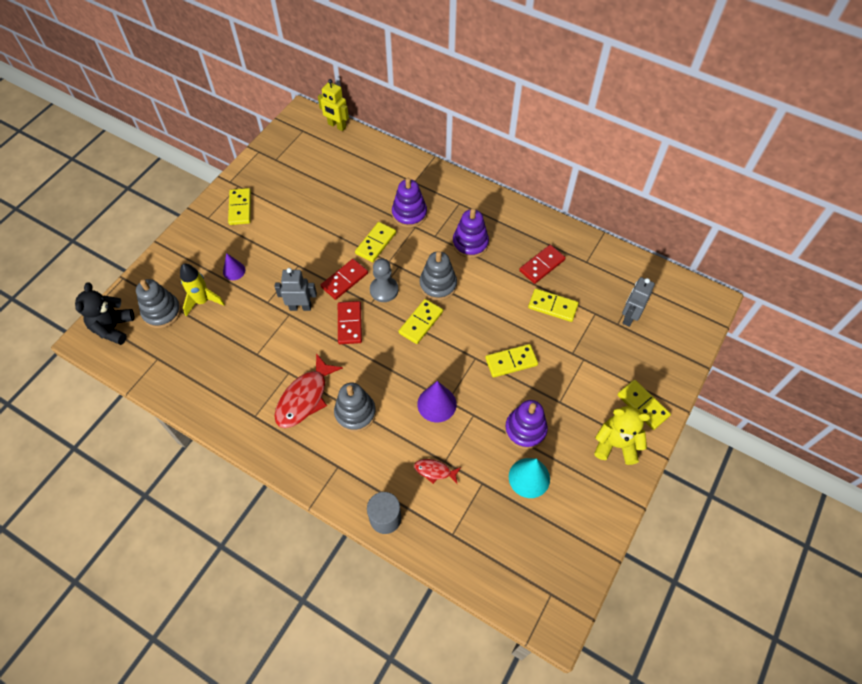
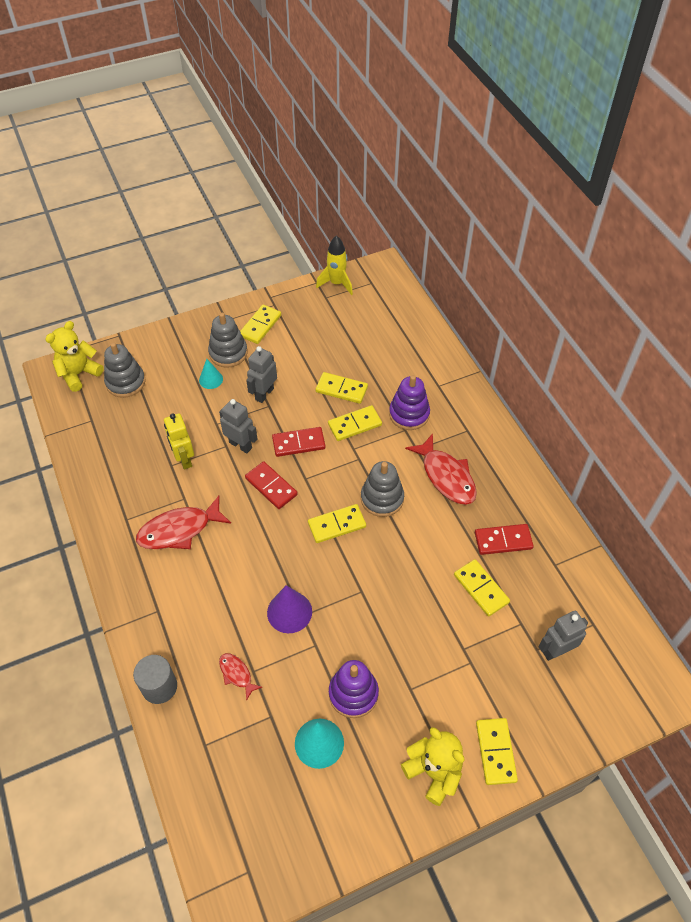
camera: 35 degrees right, 5 degrees down
black teddy bear [75,283,135,345] -> yellow teddy bear [45,321,104,392]
yellow rocket [180,264,225,317] -> yellow rocket moved to [316,235,353,295]
purple cone [223,253,245,280] -> turquoise cone [199,359,223,389]
yellow robot [318,79,349,131] -> yellow robot moved to [164,413,194,469]
grey stacking toy [334,383,376,432] -> grey stacking toy moved to [208,313,248,368]
red domino [338,301,362,344] -> red domino turned 75 degrees counterclockwise [245,461,298,509]
grey pawn [370,259,398,302] -> none
purple stacking toy [453,208,489,258] -> red fish [405,433,477,505]
yellow domino [485,344,538,377] -> yellow domino moved to [316,372,368,404]
none -> grey robot [246,346,277,403]

